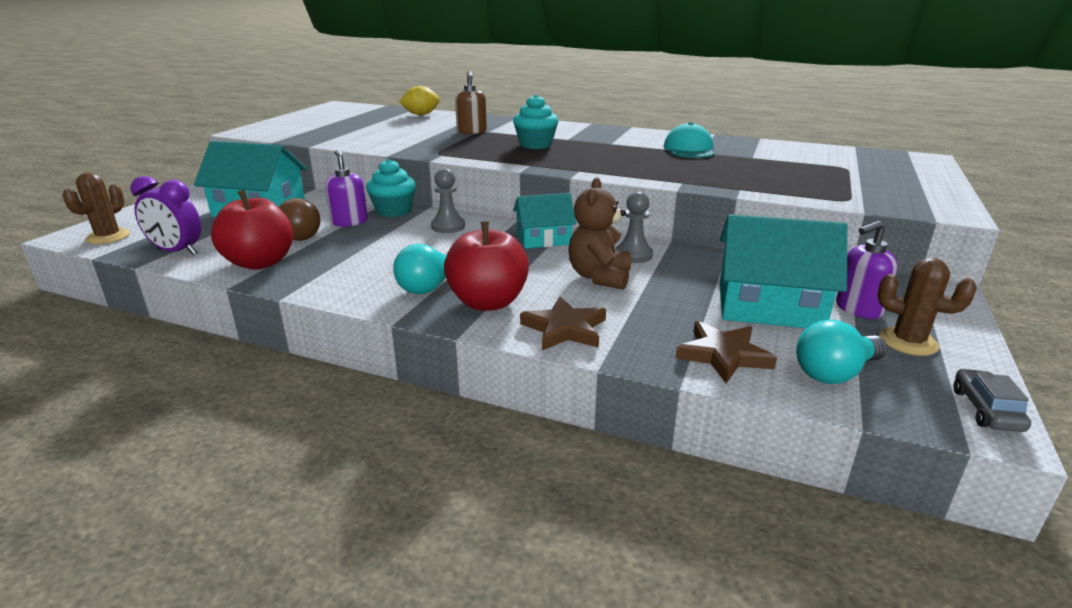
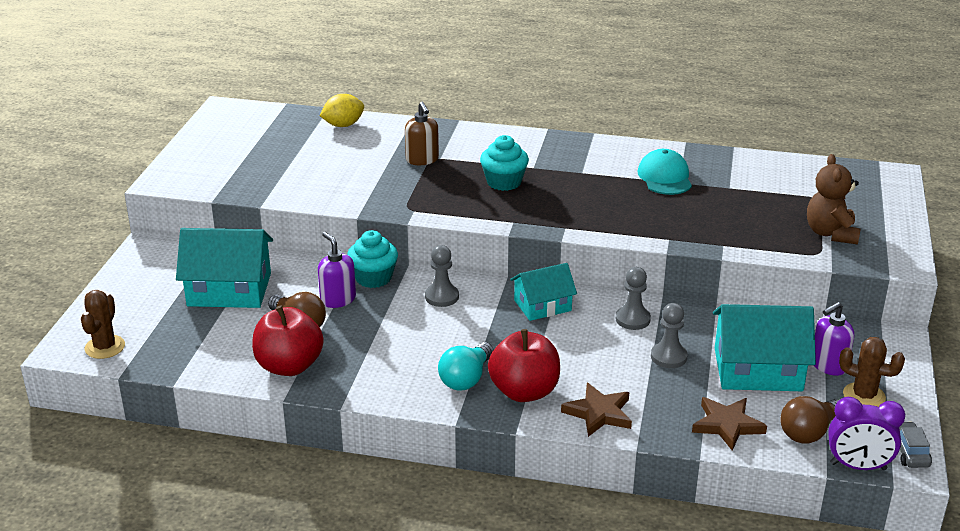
camera: 10 degrees left, 5 degrees up
purple clock [131,176,201,255] -> purple clock moved to [828,397,905,470]
brown teddy bear [569,177,631,290] -> brown teddy bear moved to [807,154,860,245]
turquoise light bulb [796,319,887,384] -> brown light bulb [781,396,840,444]
none -> grey pawn [651,303,688,368]

